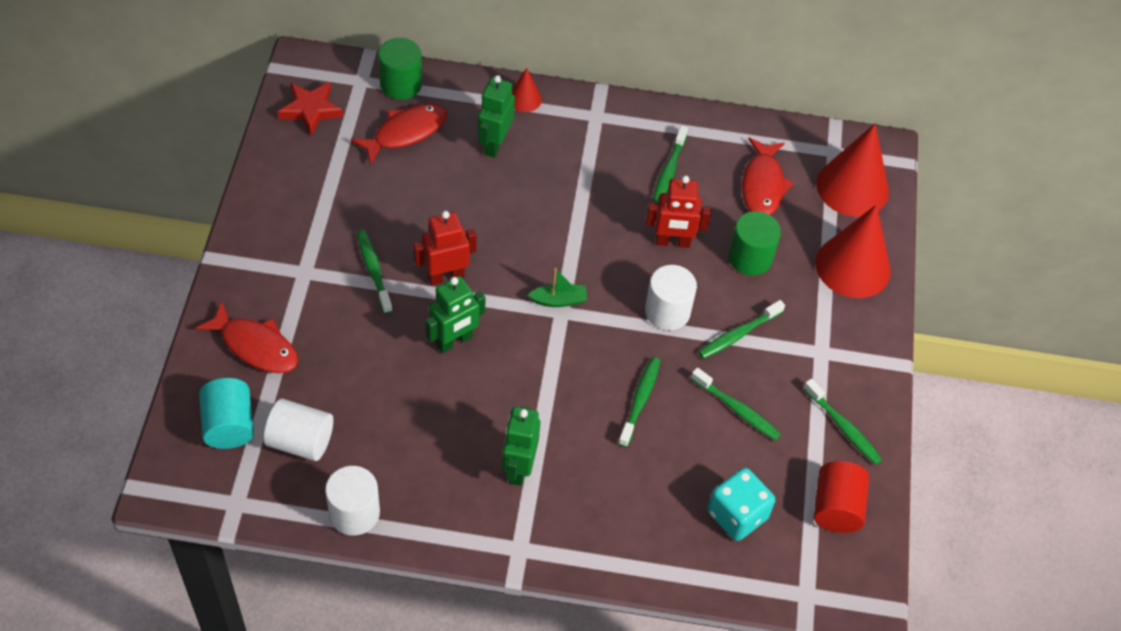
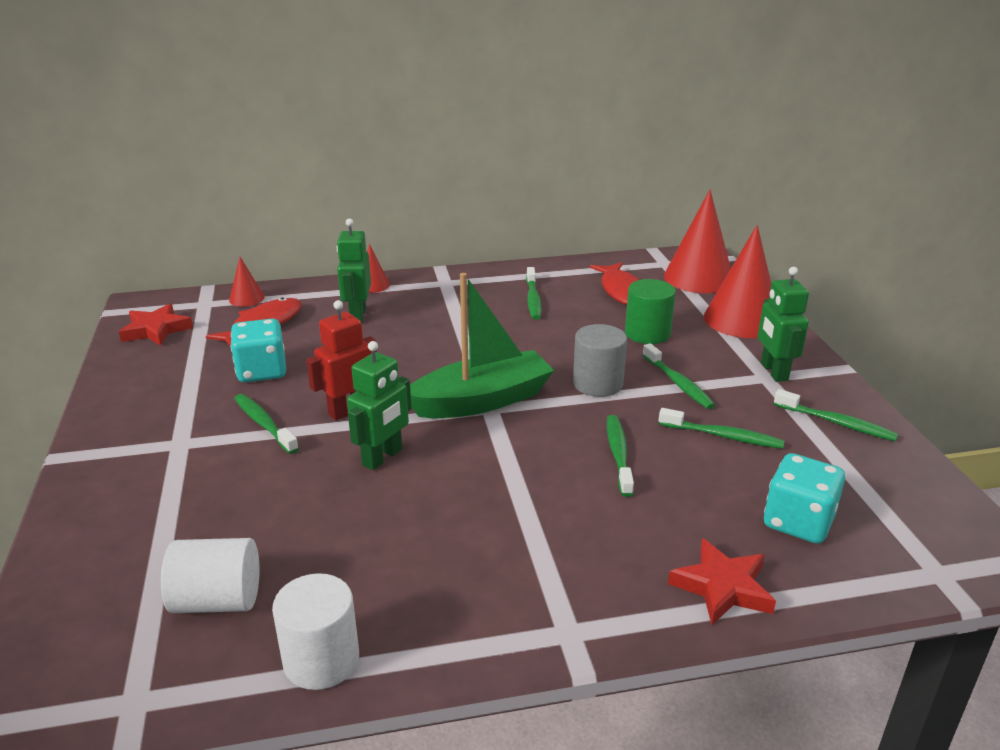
camera: 15 degrees left, 25 degrees down
red fish [195,302,298,373] -> none
turquoise cylinder [199,378,254,449] -> none
green cylinder [378,38,422,100] -> red cone [229,257,265,307]
green robot [502,406,541,486] -> green robot moved to [758,267,809,382]
green boat [528,268,587,307] -> green boat [410,273,554,418], size x2.28
white cylinder [645,265,697,330] -> grey cylinder [573,324,627,397]
red robot [646,176,711,248] -> none
green toothbrush [698,300,785,359] -> green toothbrush turned 60 degrees counterclockwise [642,343,715,409]
red cylinder [814,461,869,533] -> none
none -> turquoise dice [231,319,286,382]
none -> red star [668,538,776,625]

